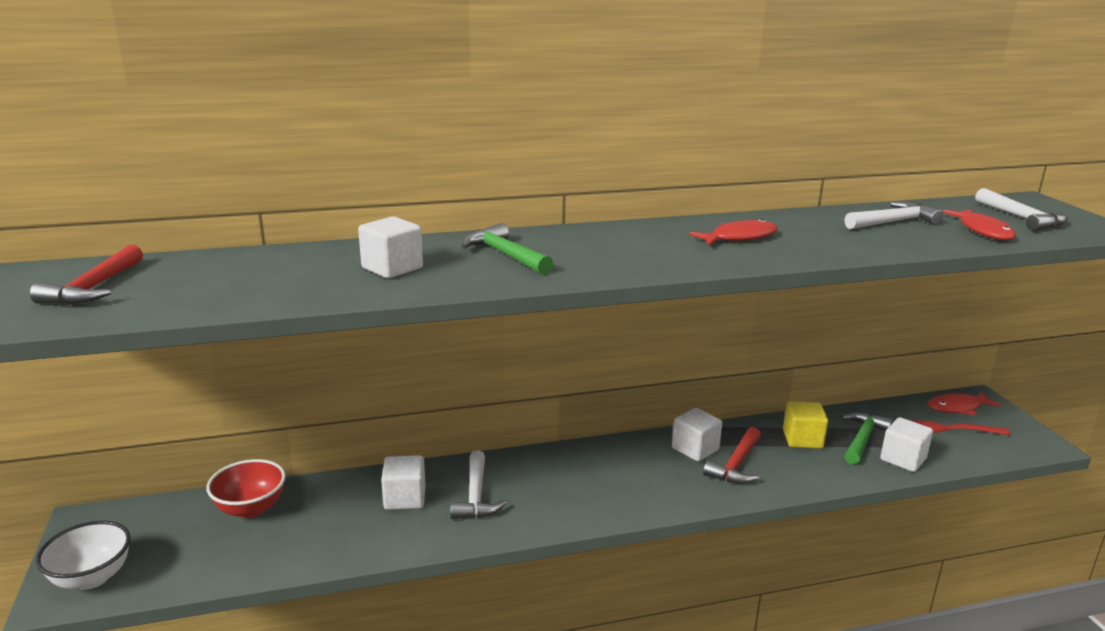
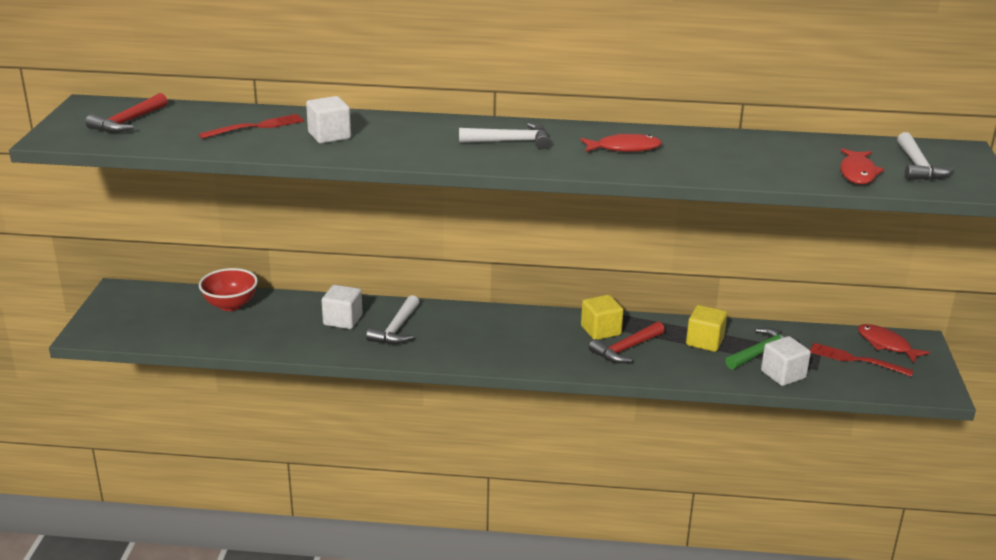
camera: 20 degrees right, 5 degrees up
white bowl [36,521,131,590] -> none
green hammer [462,223,553,275] -> none
white cube [672,408,722,461] -> yellow cube [581,295,624,340]
white hammer [844,202,943,229] -> white hammer moved to [459,123,550,150]
red fish [928,392,1001,415] -> red fish turned 45 degrees clockwise [858,324,930,363]
none -> red fork [199,114,304,139]

